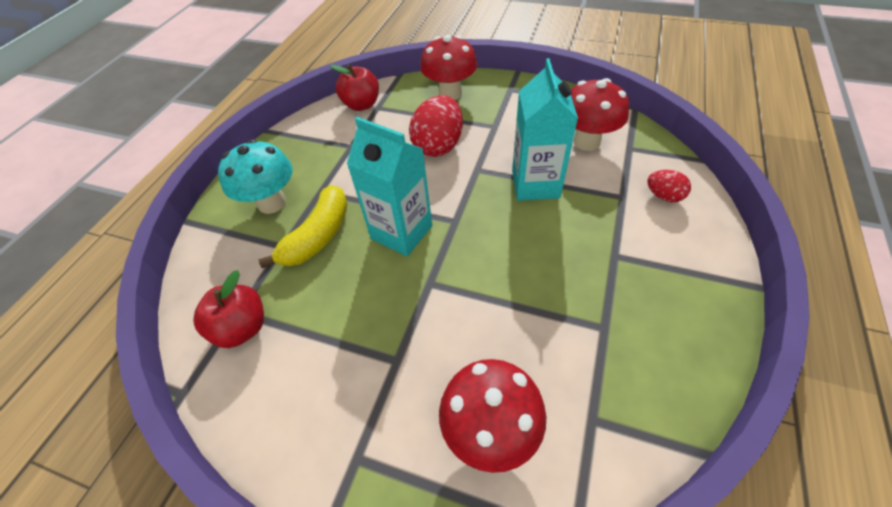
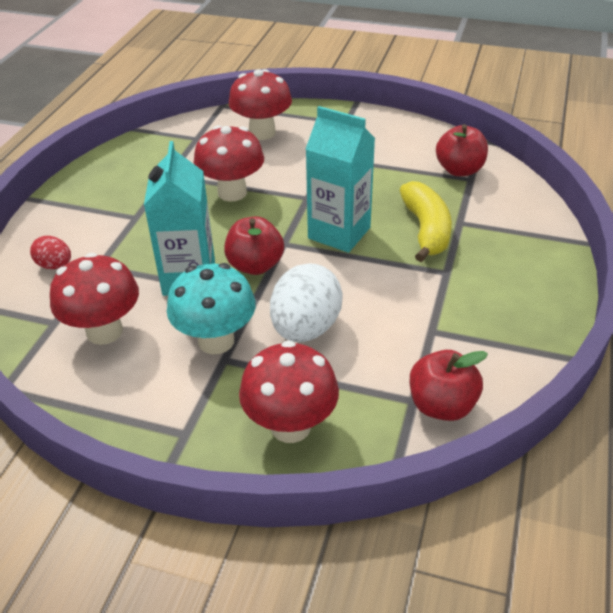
camera: 175 degrees right, 10 degrees down
turquoise mushroom [218,139,293,214] -> turquoise mushroom moved to [167,263,256,354]
yellow banana [258,185,348,268] -> yellow banana turned 150 degrees clockwise [400,181,452,262]
red egg [409,95,463,157] -> white egg [270,263,343,342]
none -> red mushroom [193,125,264,202]
none -> red apple [224,216,284,275]

